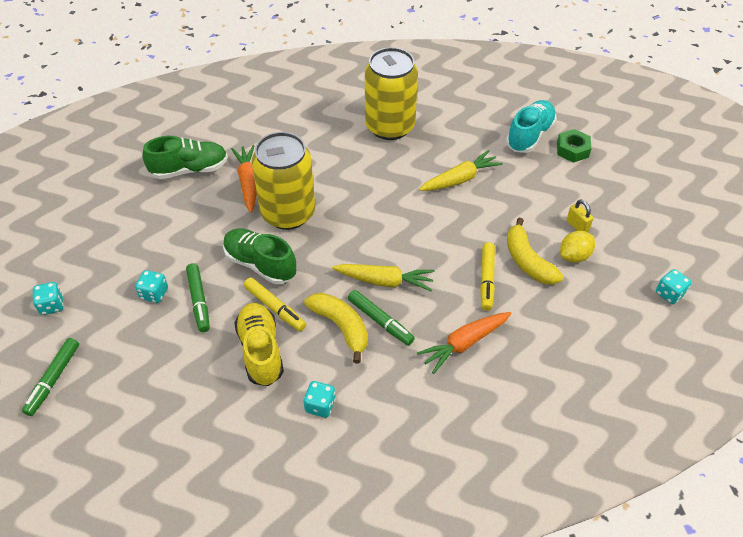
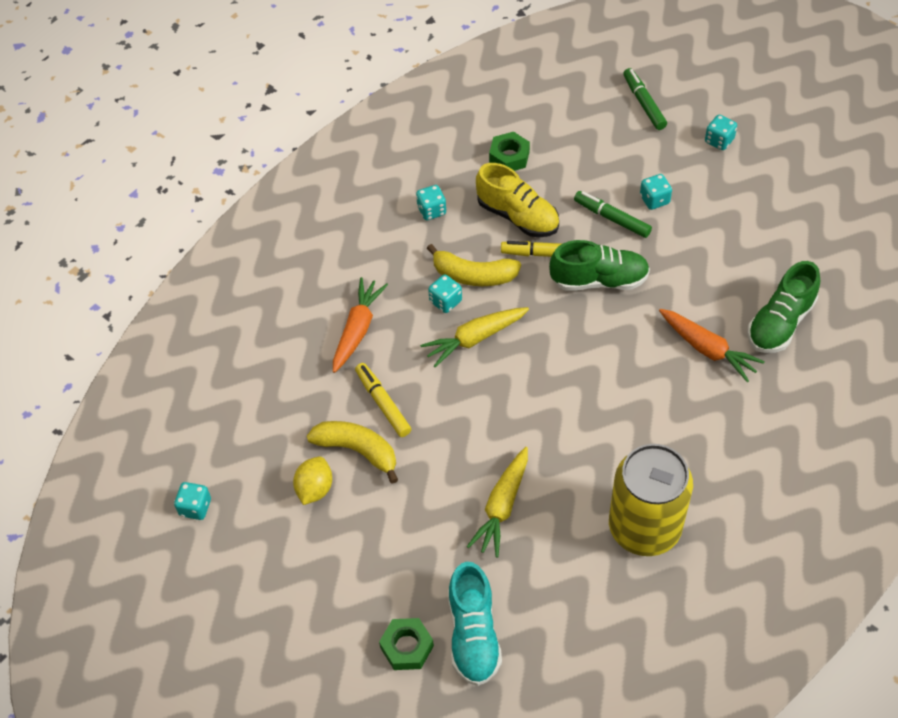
camera: 145 degrees right, 5 degrees up
yellow can [252,132,315,230] -> none
green marker [348,290,415,346] -> turquoise dice [428,275,462,313]
yellow padlock [566,199,593,232] -> none
none -> green nut [489,132,530,171]

